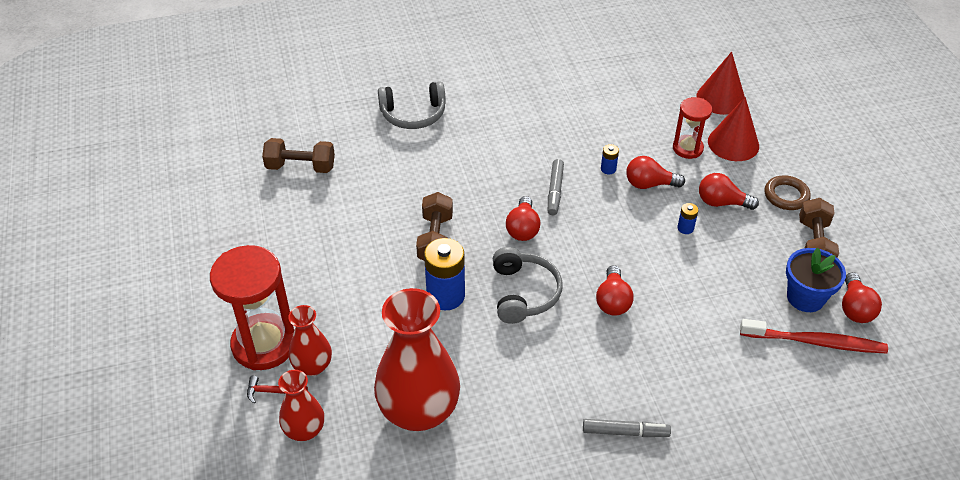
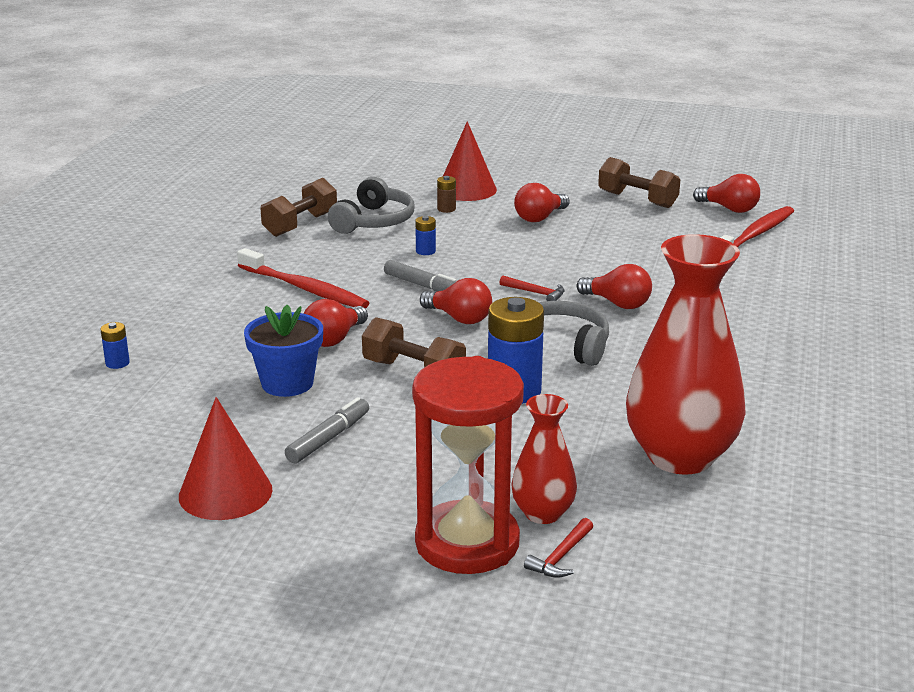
camera: 60 degrees left, 20 degrees down
brown dumbbell [262,138,335,173] -> brown dumbbell moved to [260,178,337,237]
red vase [278,370,324,441] -> none
grey headphones [378,81,446,129] -> grey headphones moved to [328,177,415,234]
grey marker [583,419,671,437] -> grey marker moved to [285,397,369,463]
red light bulb [626,156,685,189] -> red light bulb moved to [304,299,368,347]
red hourglass [673,97,712,159] -> brown battery [437,176,456,213]
blue battery [677,203,698,234] -> blue battery moved to [100,322,130,369]
red cone [696,52,745,115] -> red cone moved to [179,397,272,520]
brown ring [764,175,811,210] -> none
blue flower pot [786,248,846,312] -> blue flower pot moved to [244,305,323,397]
none -> red toothbrush [237,248,369,309]
none -> red hammer [500,276,565,301]

